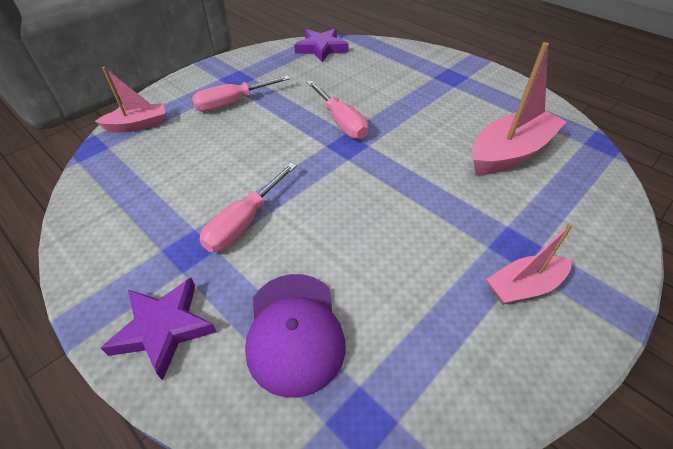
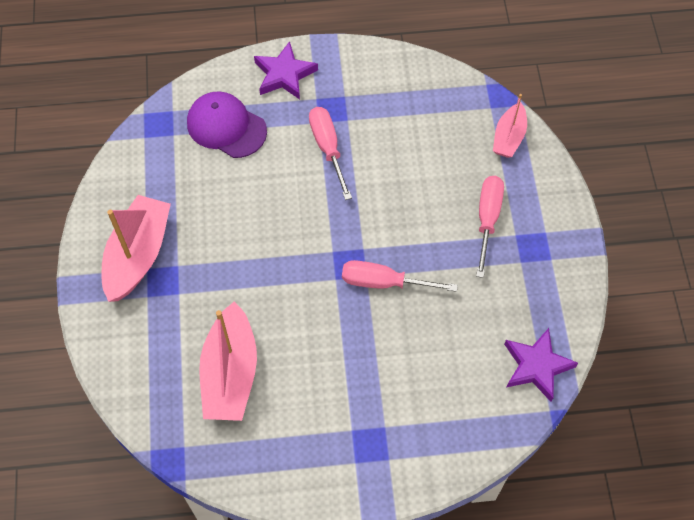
camera: 130 degrees right, 15 degrees up
pink boat [486,223,573,305] -> pink boat [102,195,171,302], size x1.70

